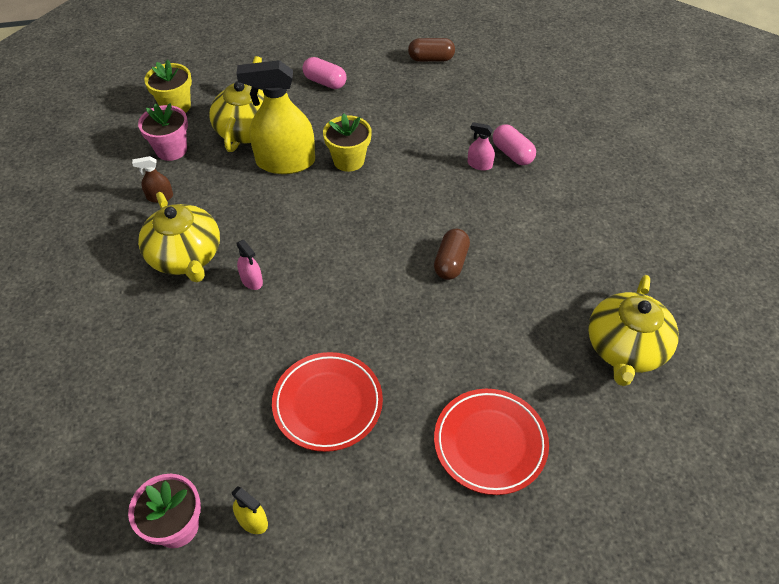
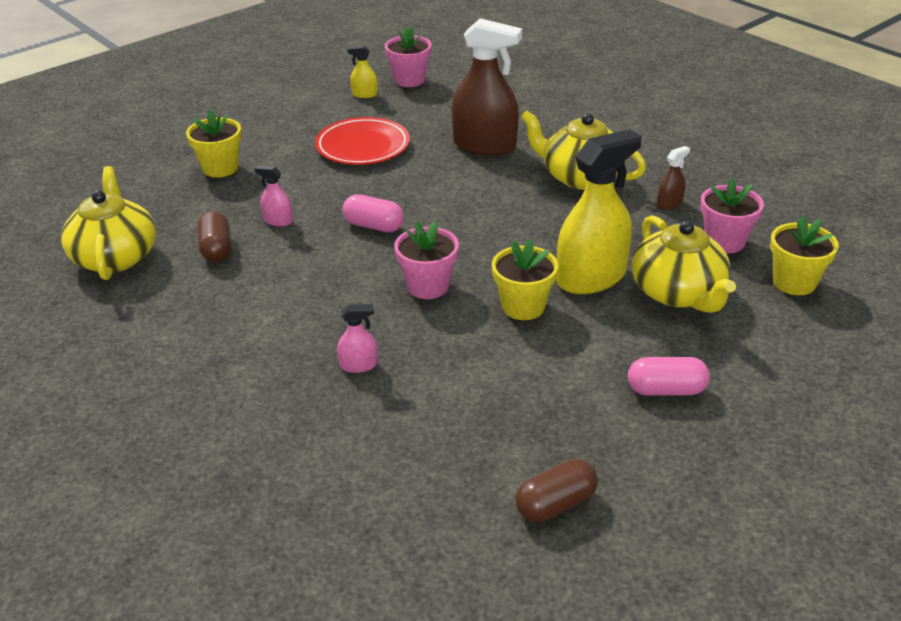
camera: 150 degrees right, 15 degrees down
pink spray bottle [236,240,263,290] -> pink spray bottle moved to [254,165,293,226]
brown capsule [434,229,470,280] -> brown capsule moved to [197,211,232,262]
red plate [434,389,549,495] -> yellow flower pot [186,110,242,177]
pink capsule [493,124,536,165] -> pink capsule moved to [342,194,404,232]
none -> pink flower pot [394,221,459,299]
none -> brown spray bottle [451,18,522,156]

